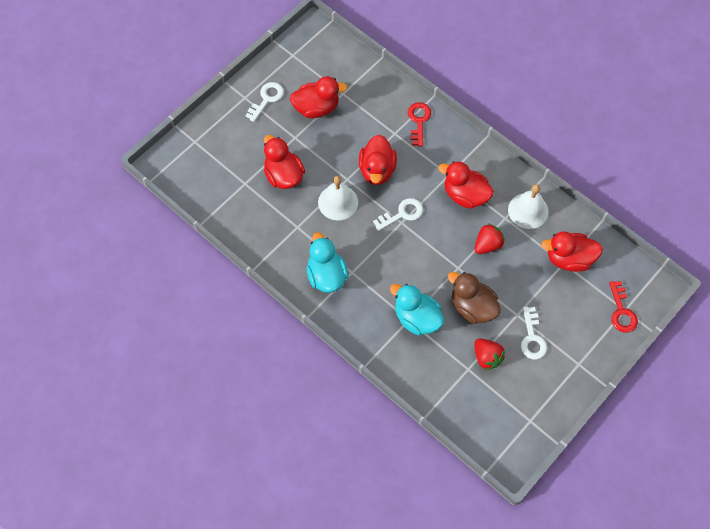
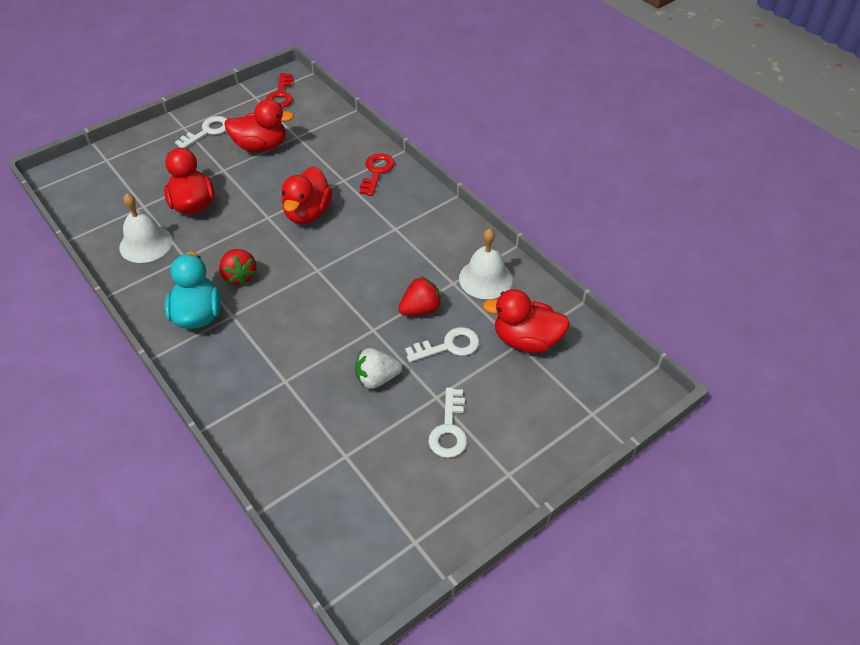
camera: 10 degrees right, 15 degrees down
white bell [318,176,358,220] -> white bell moved to [119,193,173,263]
white key [373,198,423,231] -> white key moved to [405,327,480,362]
turquoise duck [390,284,444,335] -> none
red duck [438,161,494,209] -> none
brown duck [448,272,501,324] -> white strawberry [355,348,402,389]
red strawberry [474,339,505,370] -> red strawberry moved to [219,249,257,285]
red key [609,281,638,333] -> red key moved to [266,73,293,108]

